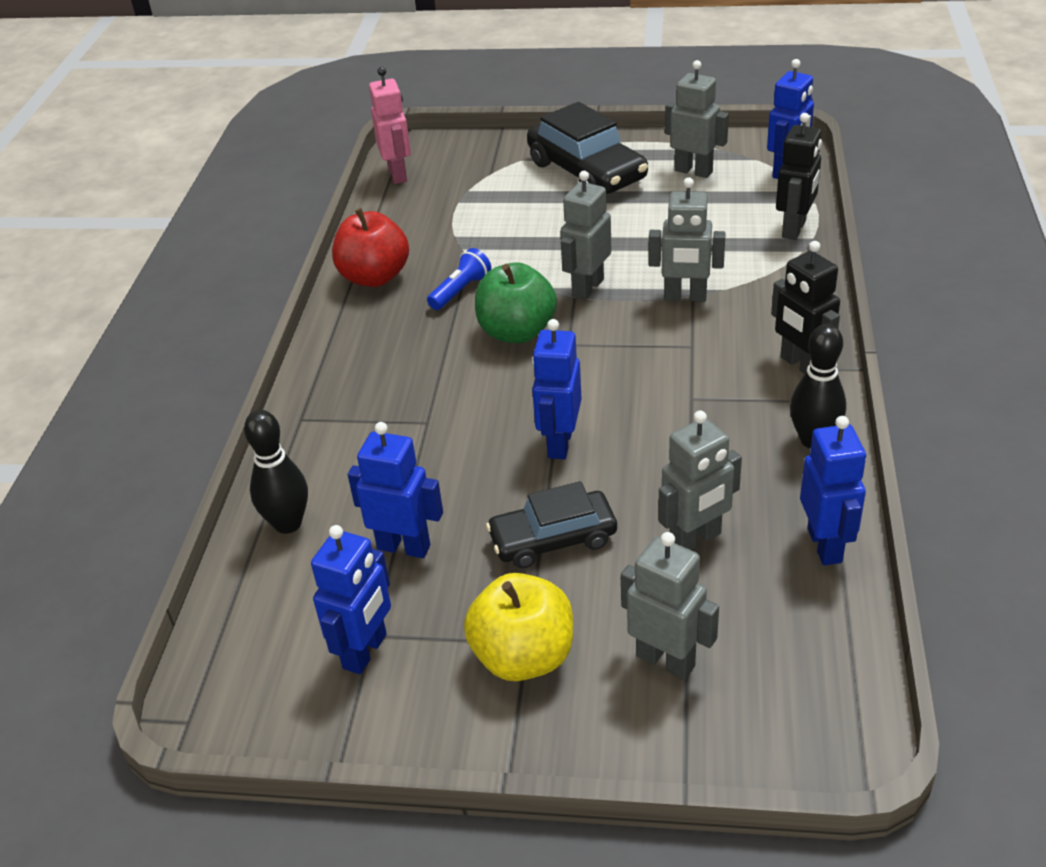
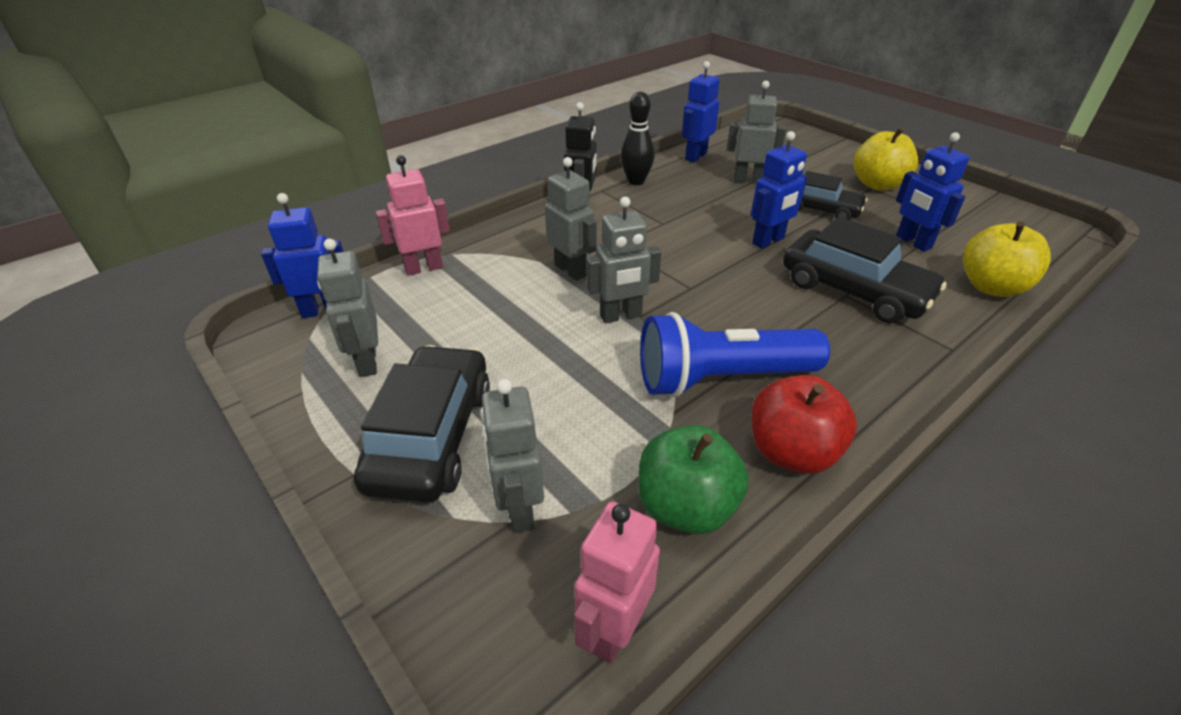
camera: 140 degrees left, 0 degrees up
black bowling pin [244,410,308,534] -> yellow apple [963,221,1051,297]
blue robot [311,525,391,674] -> none
blue flashlight [427,248,491,310] -> blue flashlight [640,312,830,397], size x2.14
green apple [475,262,557,343] -> green apple moved to [638,425,749,534]
grey robot [621,532,719,680] -> grey robot moved to [480,379,544,533]
black robot [776,113,822,240] -> pink robot [376,155,450,276]
none -> black car [783,217,947,323]

